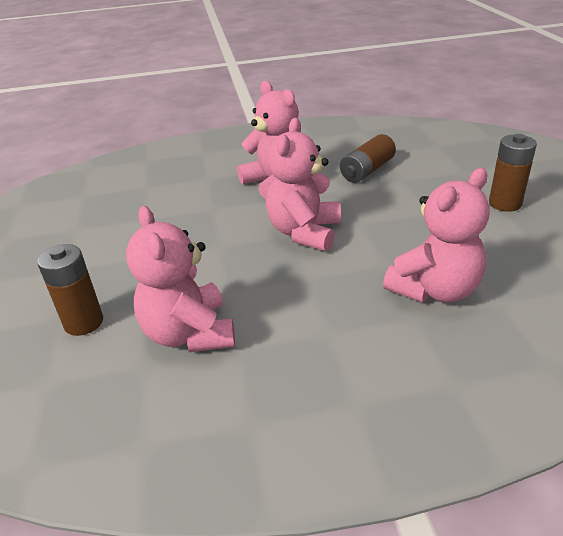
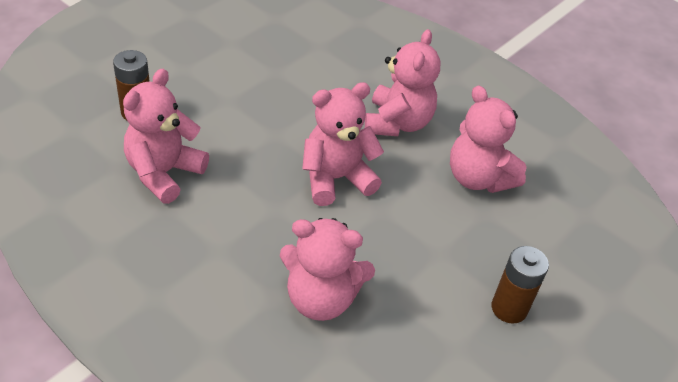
camera: 45 degrees right, 10 degrees up
brown battery [340,134,396,183] -> pink teddy bear [450,85,527,193]

